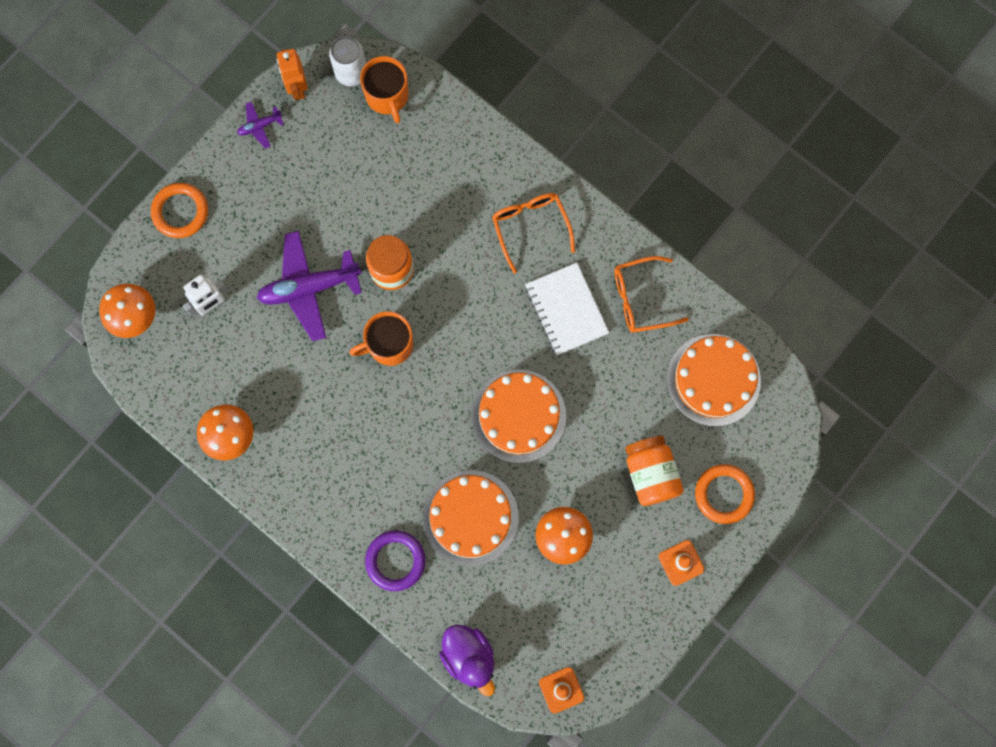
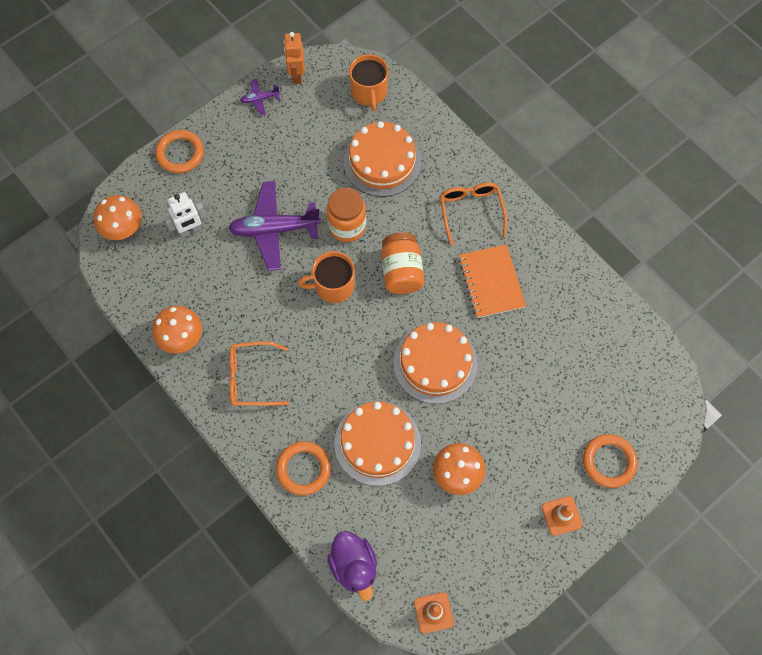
camera: 10 degrees right, 10 degrees down
white can [329,36,366,86] -> none
purple ring [365,531,425,591] -> orange ring [276,441,331,495]
white notebook [525,263,609,355] -> orange notebook [458,244,526,318]
orange glasses [614,256,689,333] -> orange glasses moved to [230,341,289,406]
orange jar [625,435,684,506] -> orange jar moved to [381,232,424,294]
orange cake [667,334,761,427] -> orange cake moved to [344,121,421,197]

